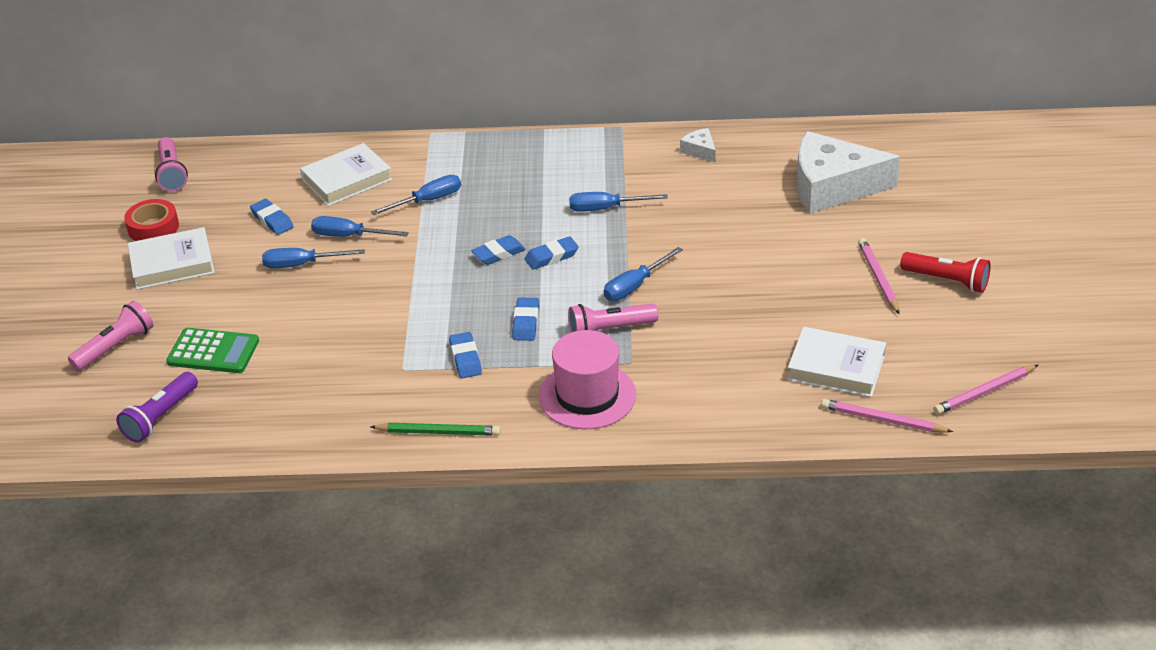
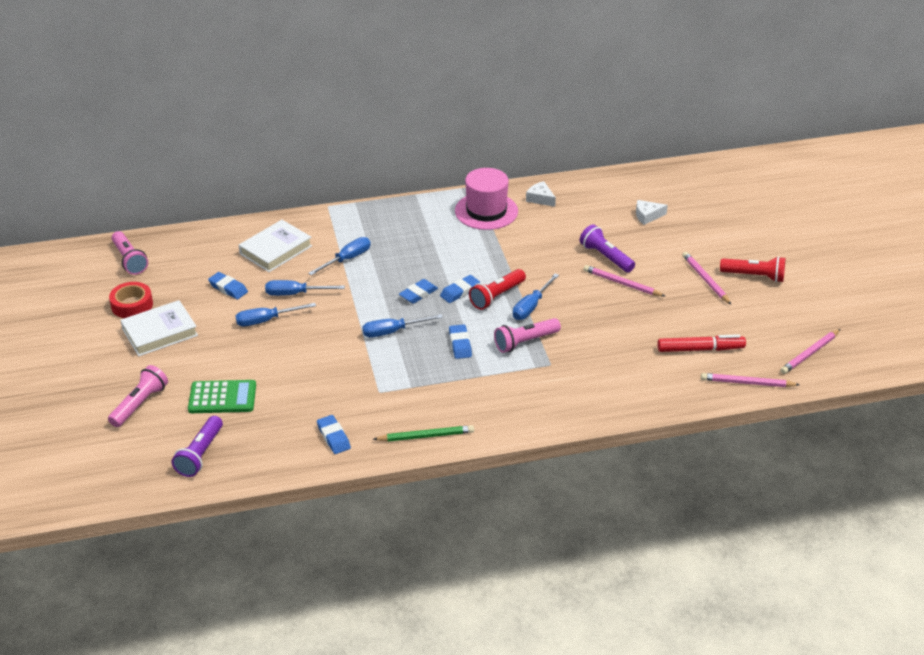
camera: 15 degrees left, 0 degrees up
blue eraser [449,332,482,378] -> blue eraser moved to [317,415,351,454]
pink hat [539,330,636,429] -> pink hat moved to [455,168,518,230]
blue screwdriver [569,192,668,212] -> blue screwdriver moved to [362,314,443,338]
white book [787,327,886,397] -> red marker [657,334,746,352]
white cheese [797,131,900,214] -> white cheese [636,200,668,225], size x0.41
none -> red flashlight [469,269,526,310]
none -> purple flashlight [580,224,635,273]
none -> pink pencil [584,265,665,296]

